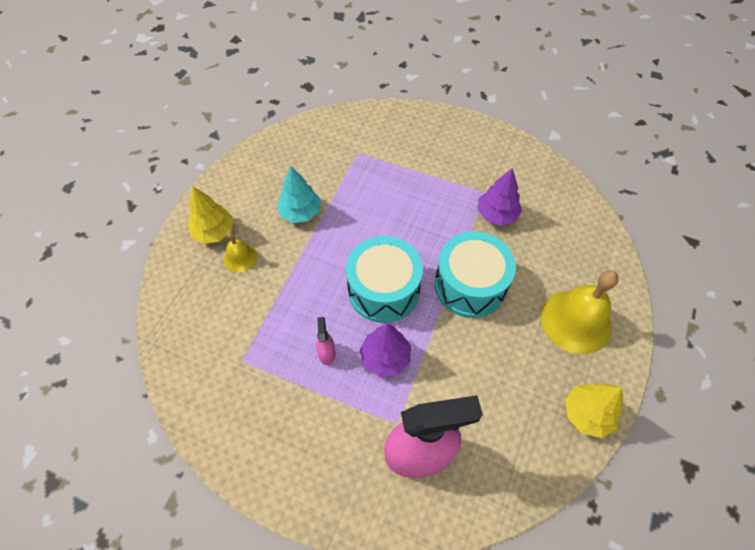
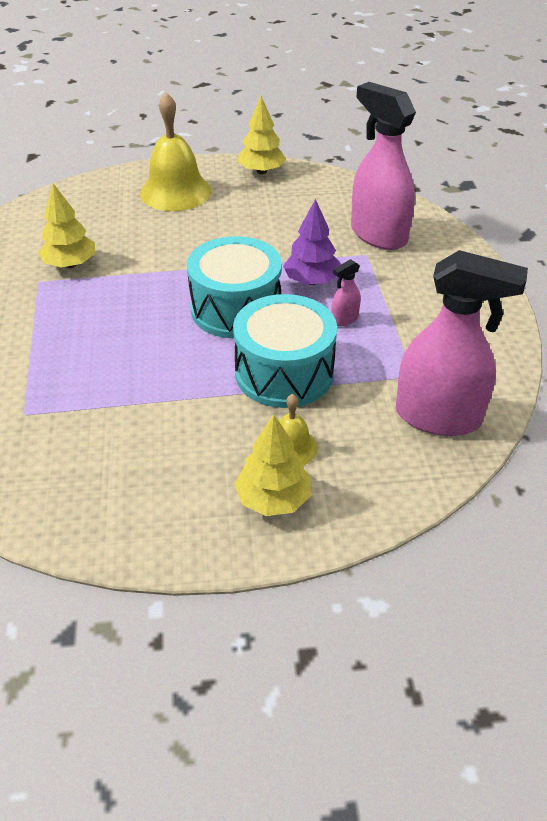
camera: 120 degrees left, 15 degrees down
turquoise tree [277,166,321,223] -> none
turquoise drum [435,231,516,318] -> turquoise drum moved to [233,294,337,408]
purple tree [477,168,522,226] -> yellow tree [38,184,95,268]
none -> pink spray bottle [396,250,528,436]

